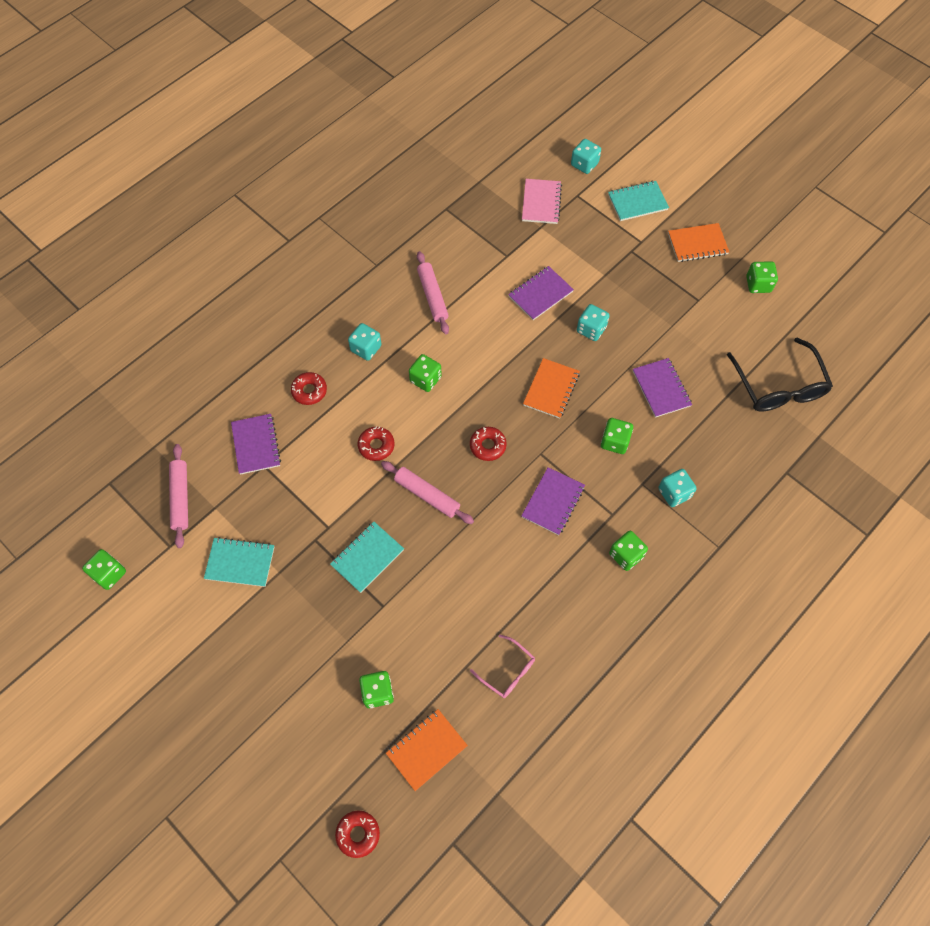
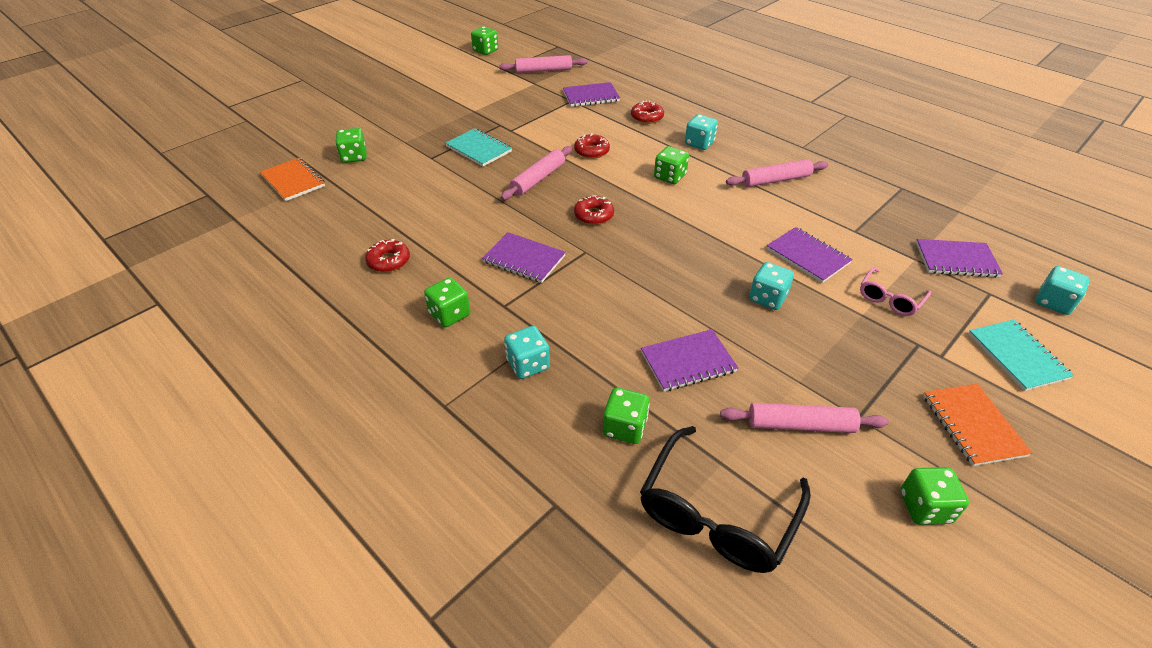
camera: 90 degrees right, 20 degrees down
turquoise notebook [204,537,274,587] -> none
red donut [335,811,380,858] -> red donut moved to [365,239,410,272]
pink glasses [470,634,535,698] -> pink glasses moved to [860,267,931,316]
pink notebook [522,179,562,224] -> purple notebook [916,239,1003,278]
orange notebook [523,358,580,419] -> none
green dice [601,418,633,454] -> green dice moved to [603,387,650,444]
black glasses [727,338,833,412] -> black glasses turned 45 degrees counterclockwise [640,426,811,573]
none -> pink rolling pin [720,403,889,433]

